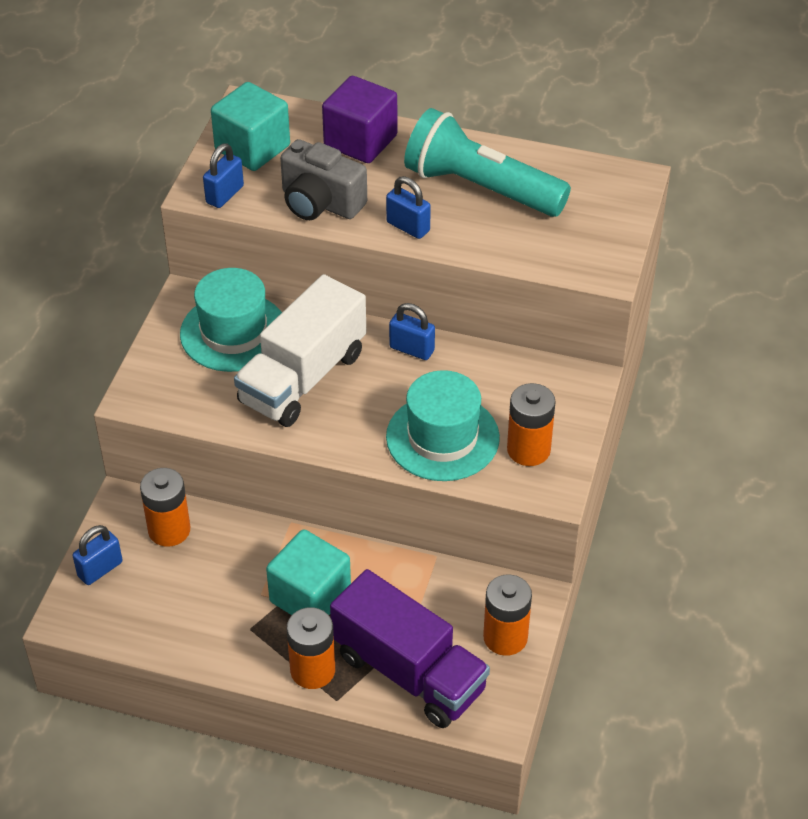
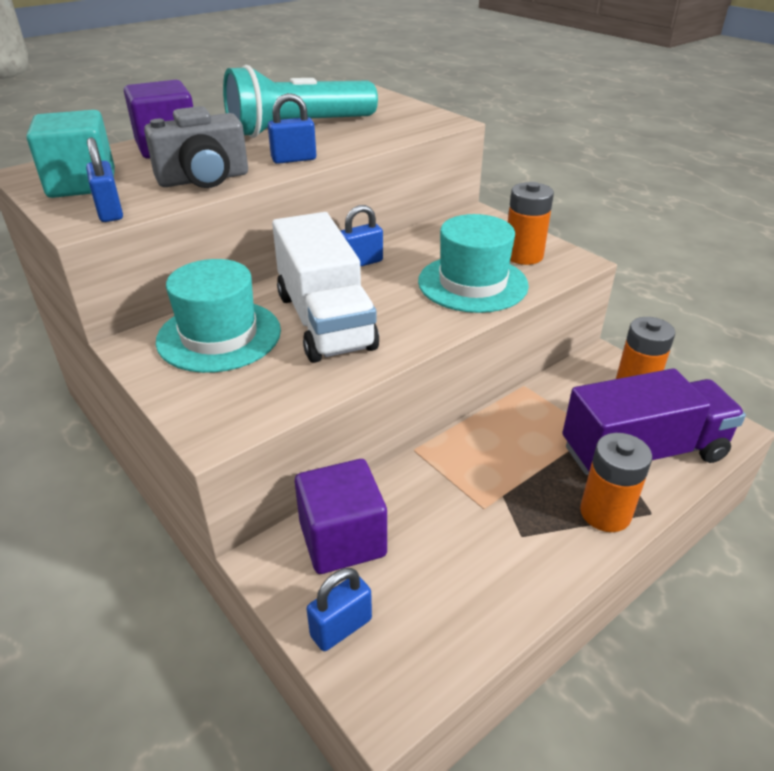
camera: 55 degrees left, 10 degrees down
blue padlock [73,525,123,585] -> blue padlock turned 60 degrees clockwise [307,568,372,651]
orange battery [140,468,190,547] -> purple cube [295,459,387,574]
turquoise cube [266,529,351,615] -> none

